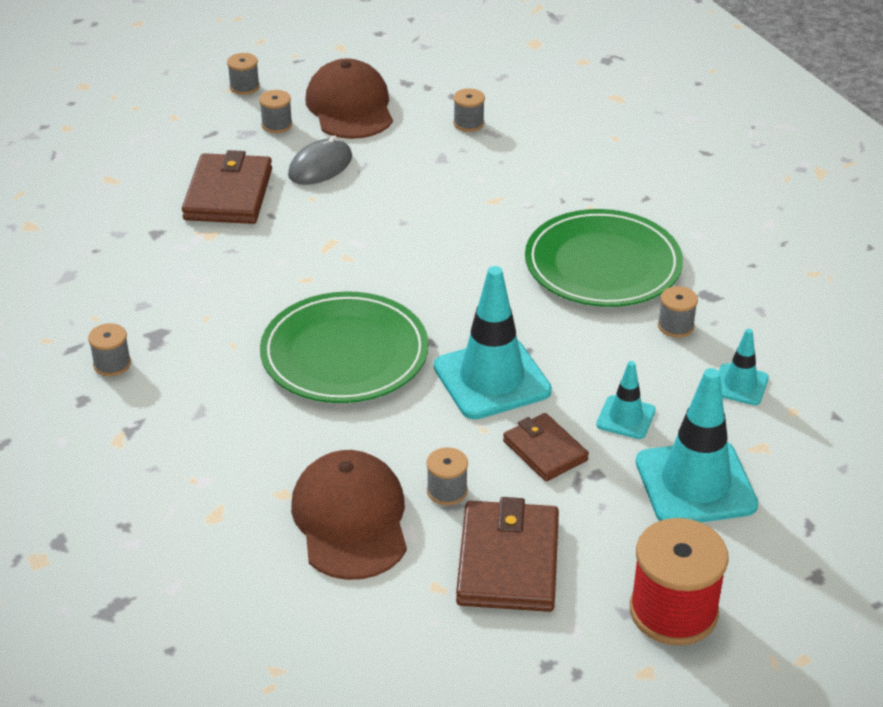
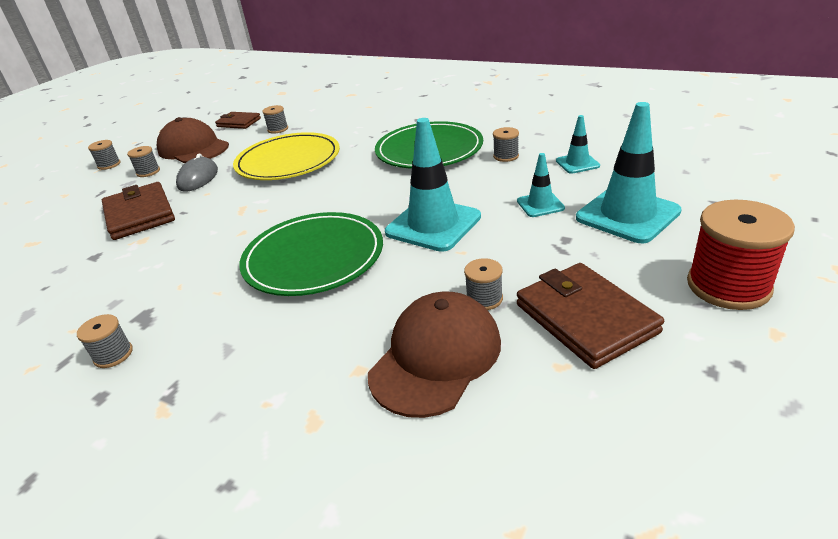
camera: 30 degrees left, 5 degrees down
brown cap [291,450,407,580] -> brown cap turned 75 degrees clockwise [368,292,501,418]
brown wallet [503,413,589,481] -> brown wallet moved to [215,112,261,129]
none -> yellow plate [233,132,340,180]

